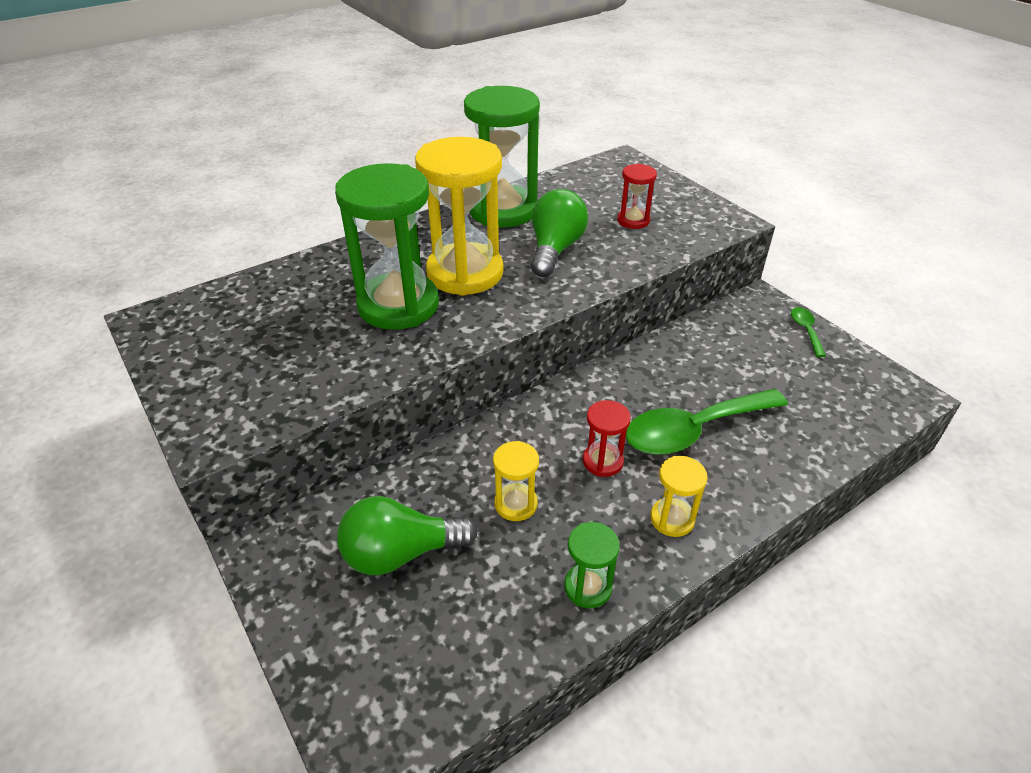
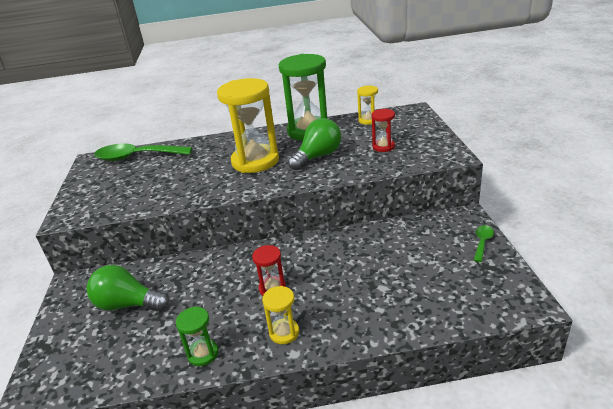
camera: 30 degrees right, 10 degrees down
green hourglass [335,163,439,330] -> none
yellow hourglass [493,441,539,521] -> yellow hourglass moved to [357,86,378,125]
green spoon [626,389,788,455] -> green spoon moved to [94,144,192,161]

